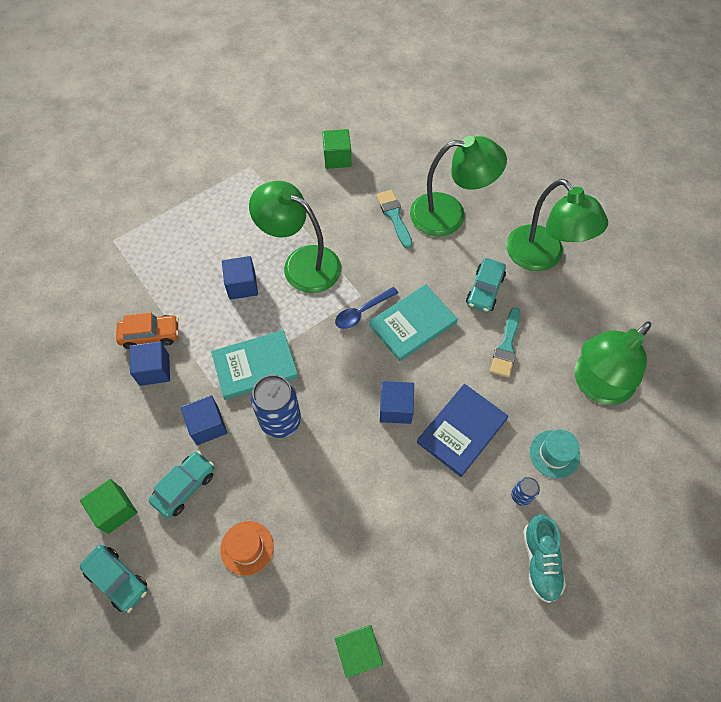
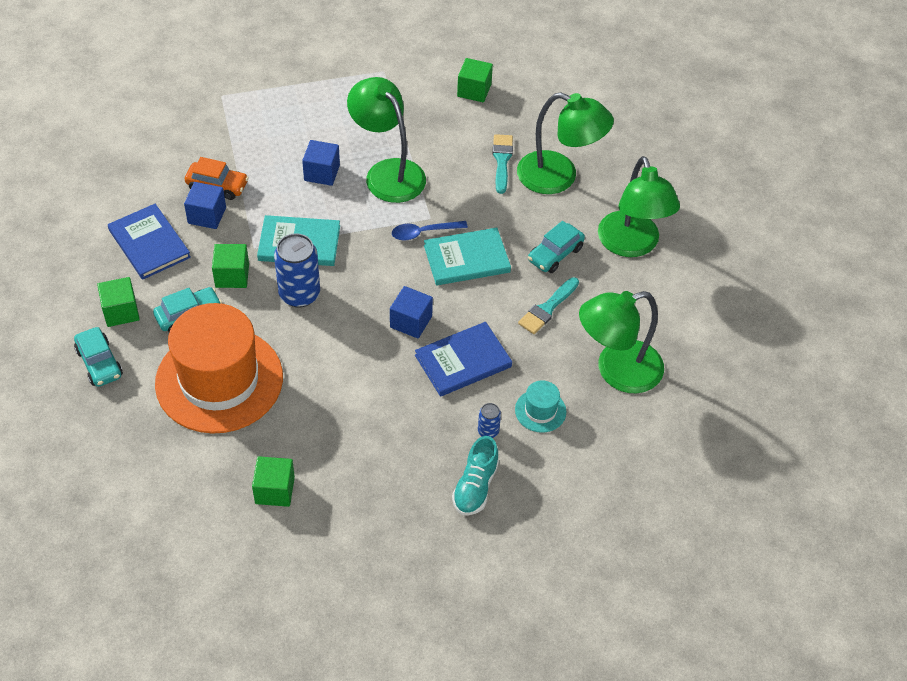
camera: 20 degrees right, 10 degrees down
blue cube [181,395,227,445] -> green cube [212,244,249,288]
orange hat [220,521,274,576] -> orange hat [155,303,283,434], size x2.48
none -> blue book [108,204,191,280]

